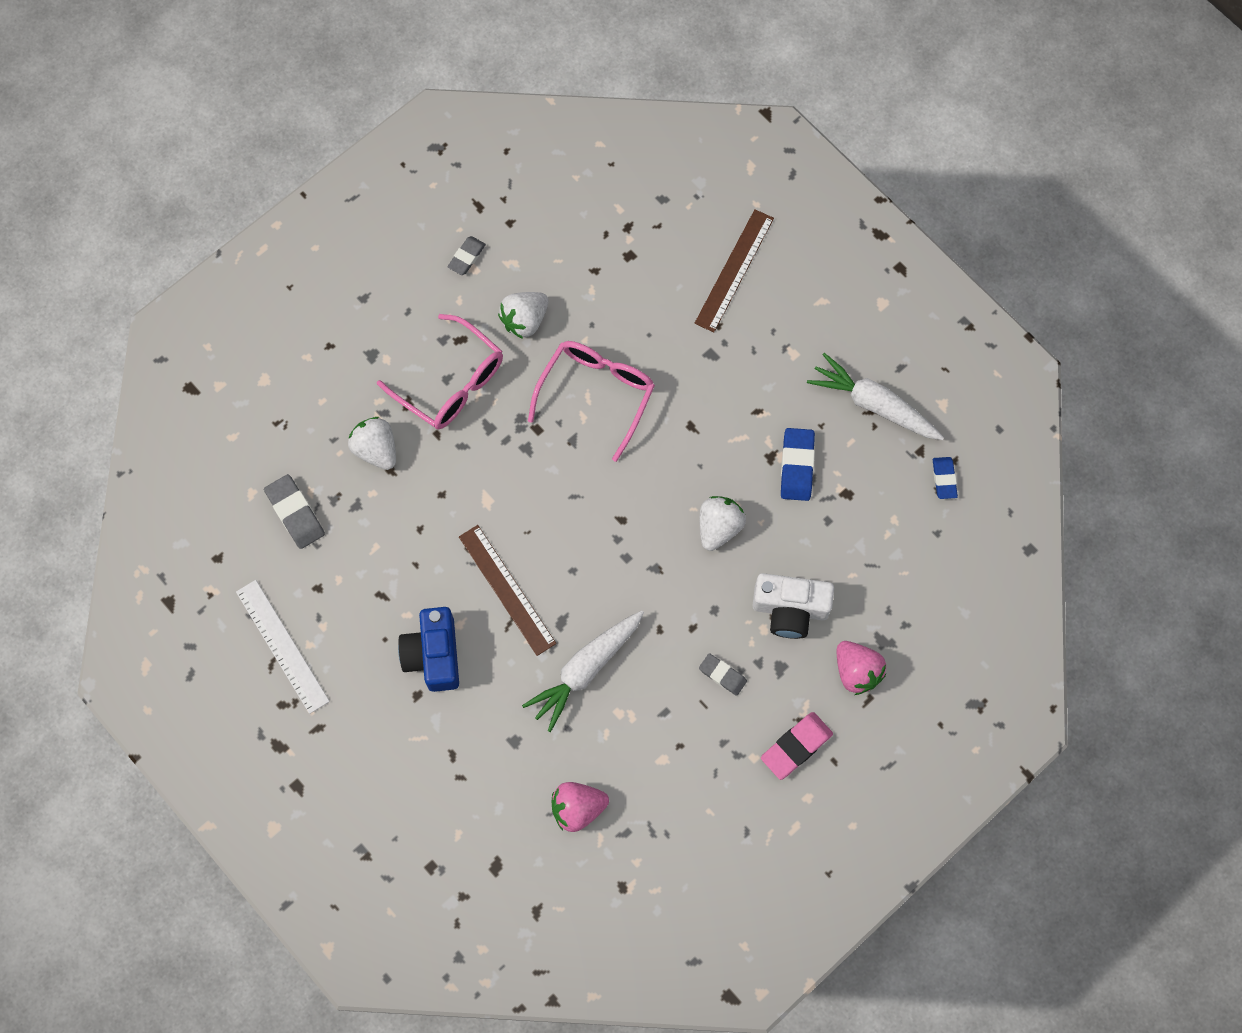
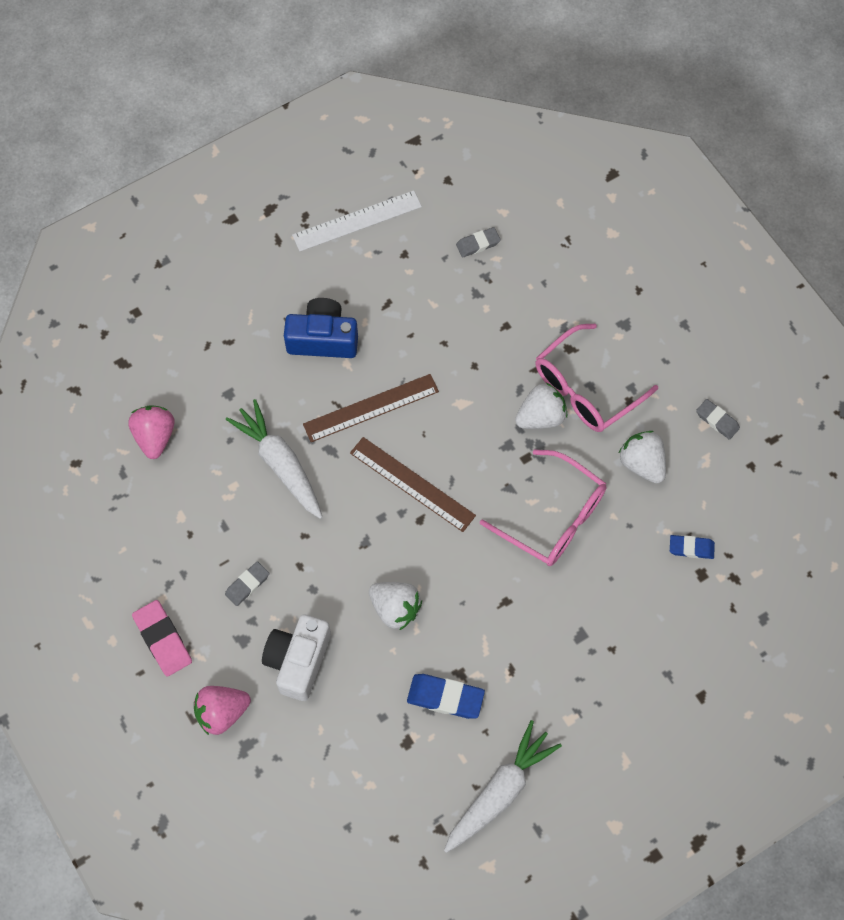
camera: 100 degrees right, 5 degrees down
grey eraser [264,474,325,549] -> grey eraser [456,227,501,257], size x0.64
white strawberry [348,417,396,470] -> white strawberry moved to [515,383,568,429]
brown ruler [694,210,774,332] -> brown ruler moved to [350,437,476,532]
blue eraser [933,457,958,499] -> blue eraser moved to [670,535,715,559]

